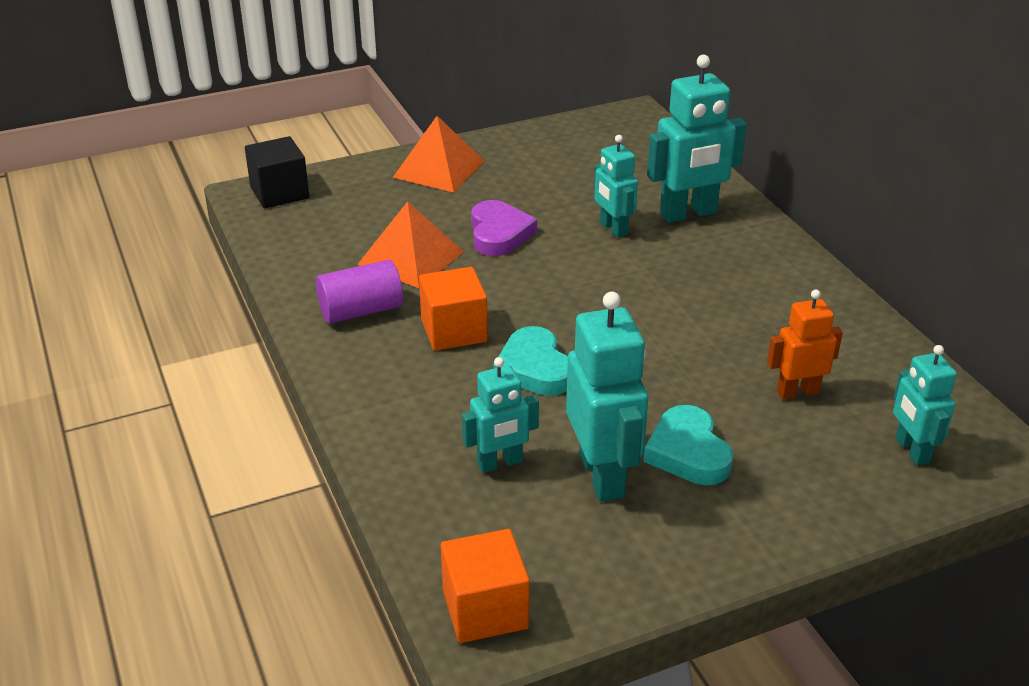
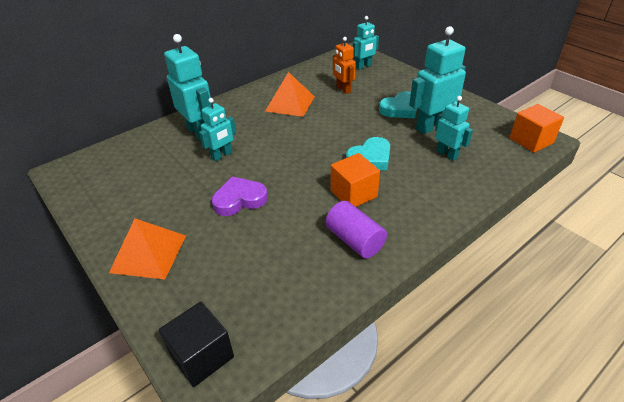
camera: 105 degrees left, 5 degrees up
orange pyramid [357,201,464,288] -> orange pyramid moved to [265,72,315,117]

